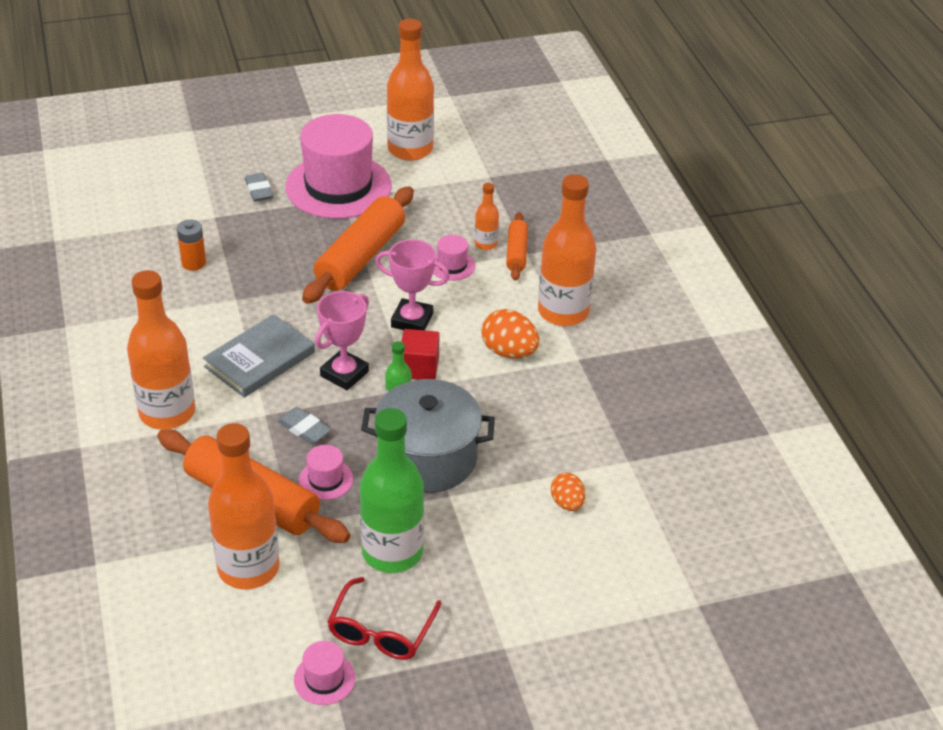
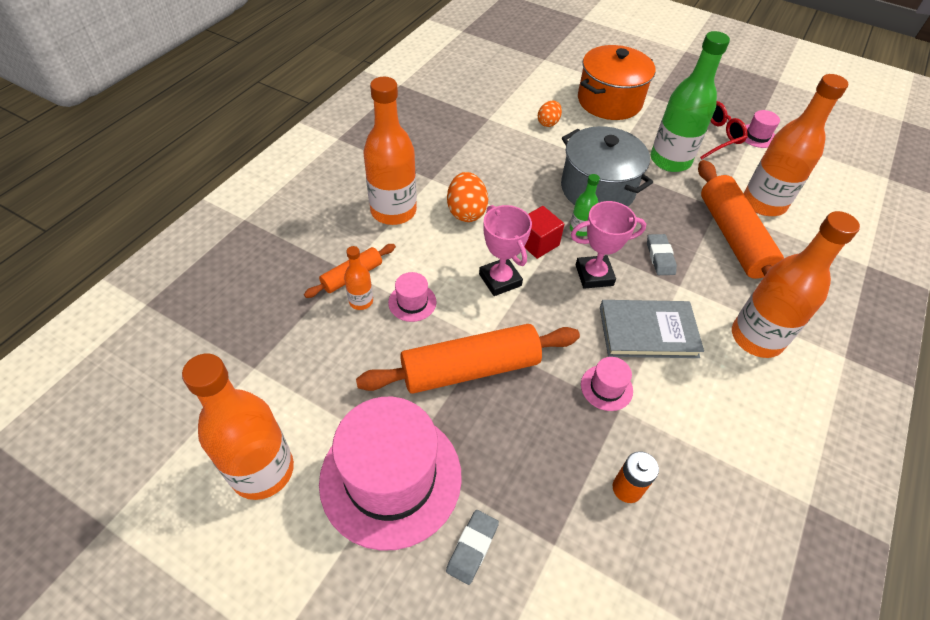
camera: 135 degrees left, 10 degrees up
pink hat [299,445,353,500] -> pink hat moved to [581,357,633,411]
none -> orange pot [578,45,656,120]

